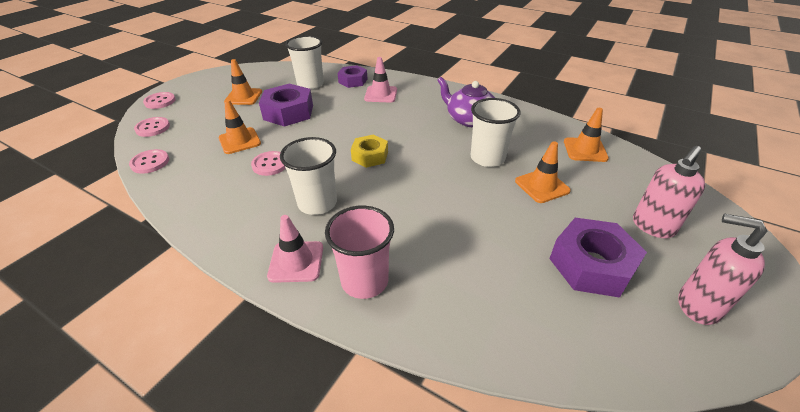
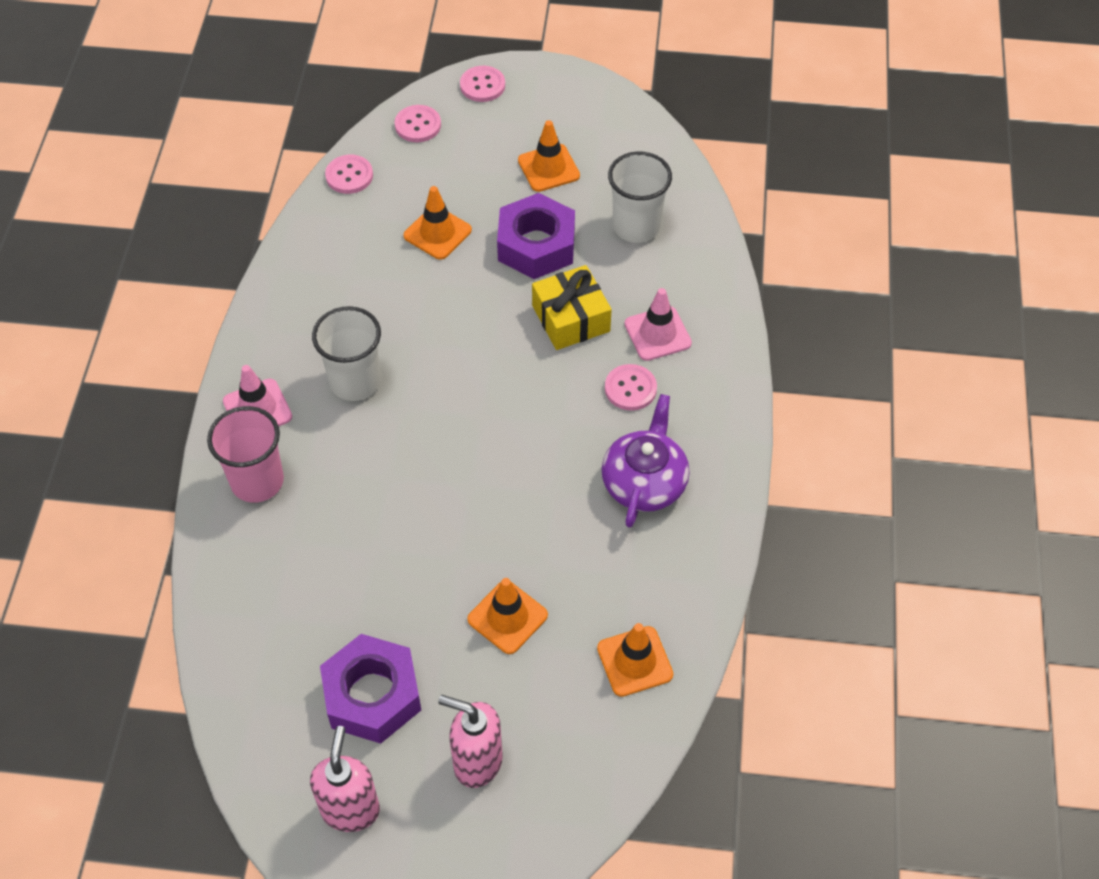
camera: 65 degrees right, 15 degrees up
pink button [251,151,286,176] -> pink button moved to [605,364,657,411]
purple nut [337,65,368,88] -> none
yellow nut [351,135,388,168] -> none
white cup [471,98,520,167] -> none
none -> yellow gift [532,265,612,350]

